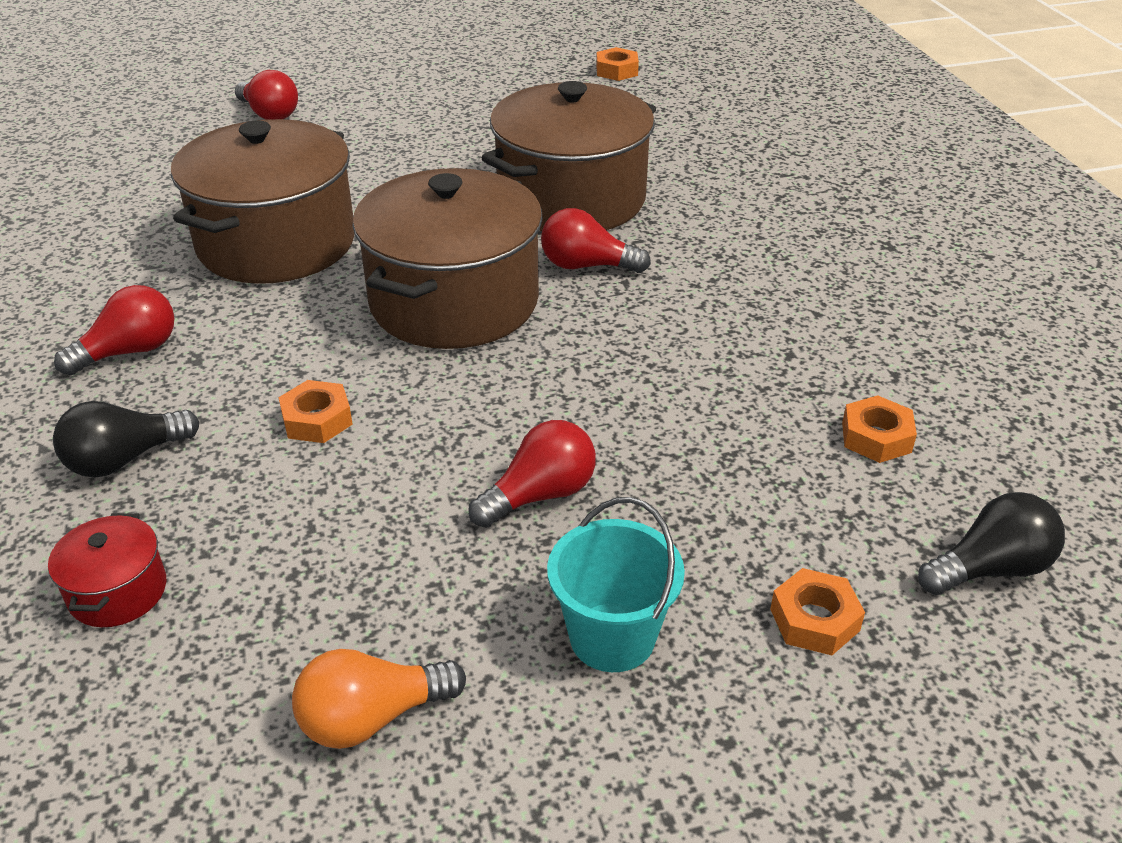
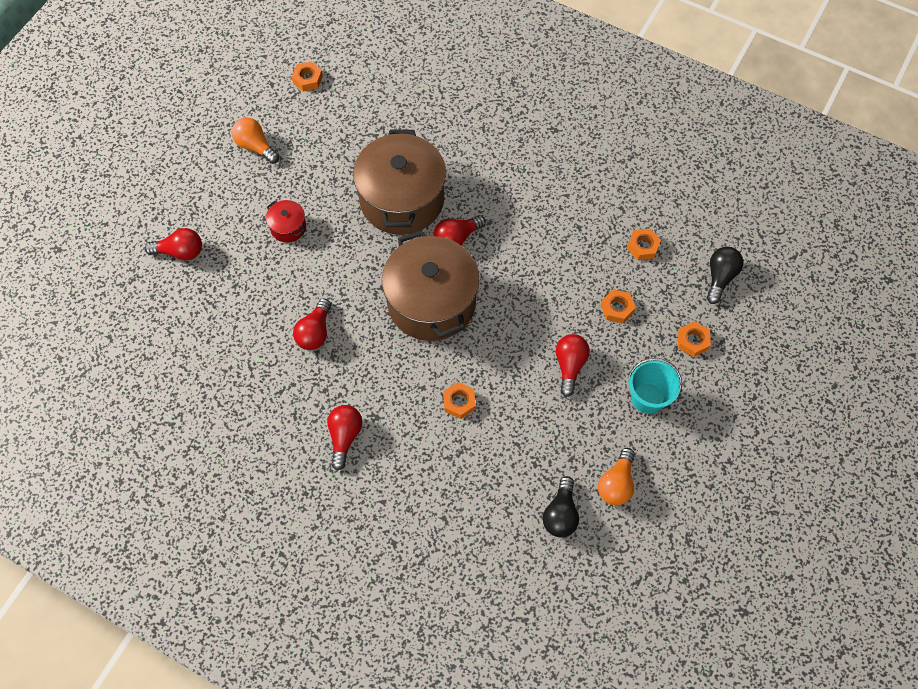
camera: 45 degrees left, 25 degrees up
red pot [48,513,166,627] -> red pot moved to [266,200,306,243]
black light bulb [53,401,200,478] -> black light bulb moved to [543,476,579,537]
brown pot [171,119,354,284] -> red light bulb [293,298,331,350]
none -> orange light bulb [231,117,279,164]
none -> orange nut [601,289,636,323]

